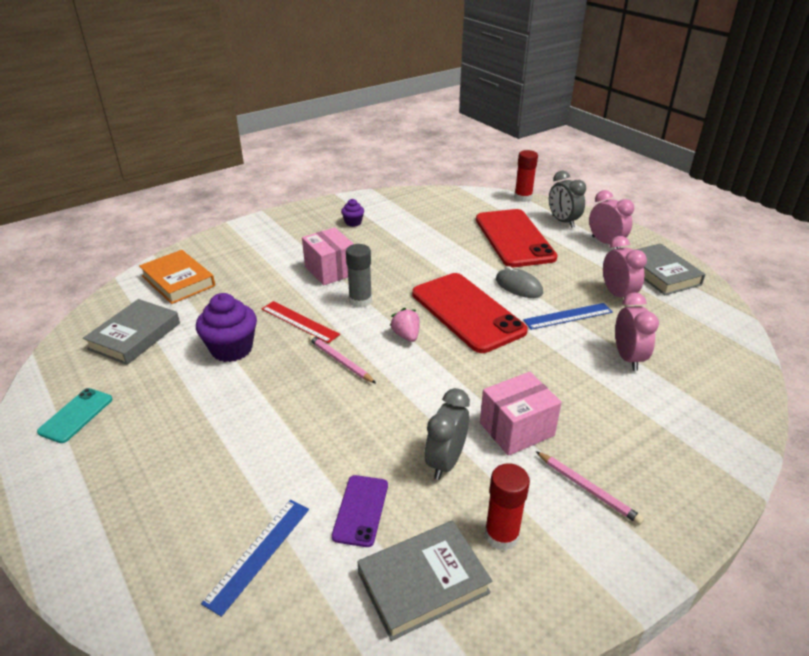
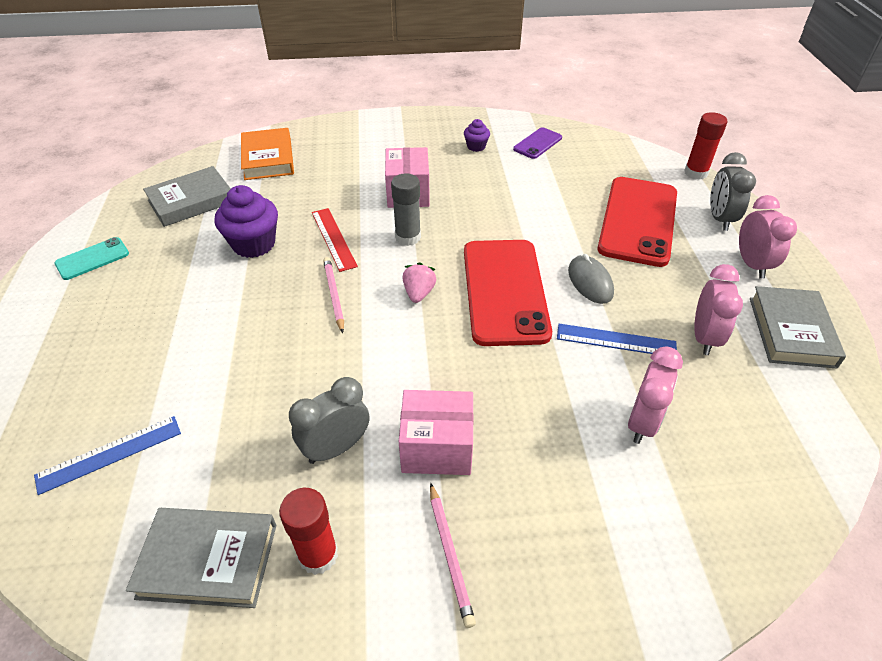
camera: 30 degrees right, 10 degrees up
purple phone [332,475,388,547] -> purple phone moved to [513,127,562,159]

